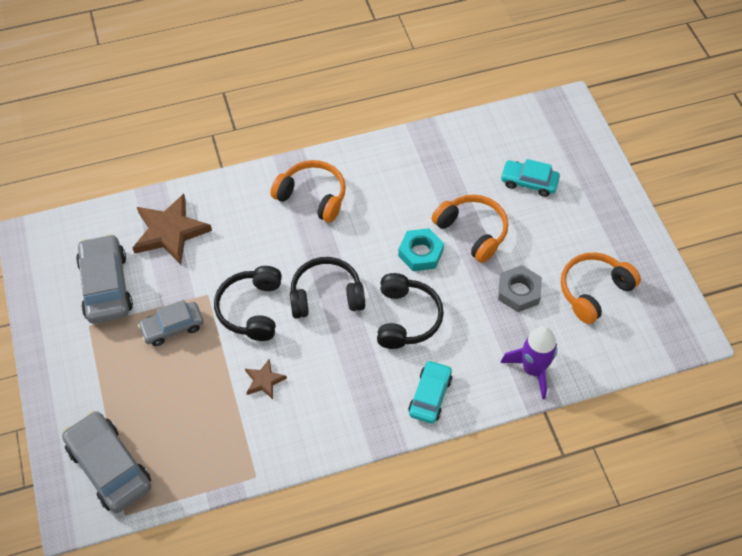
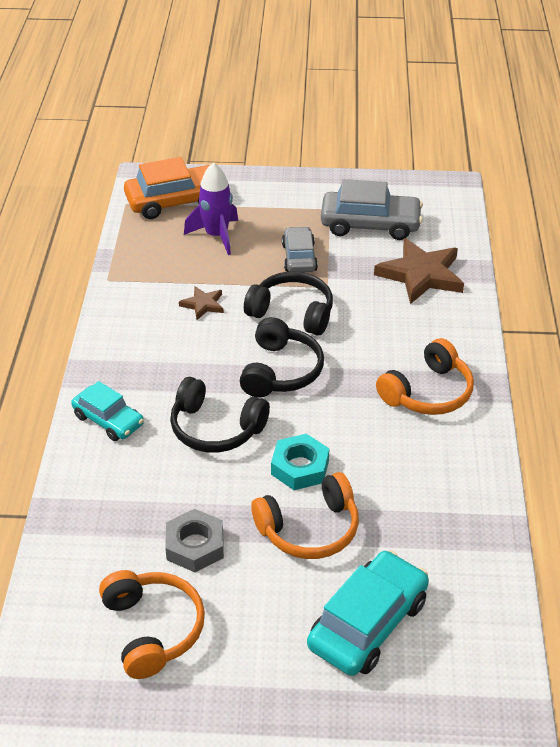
camera: 110 degrees right, 15 degrees down
grey car [62,411,151,513] -> orange car [124,157,210,219]
turquoise car [501,159,560,197] -> turquoise car [307,550,429,676], size x1.58
purple rocket [501,326,557,399] -> purple rocket moved to [184,162,238,255]

